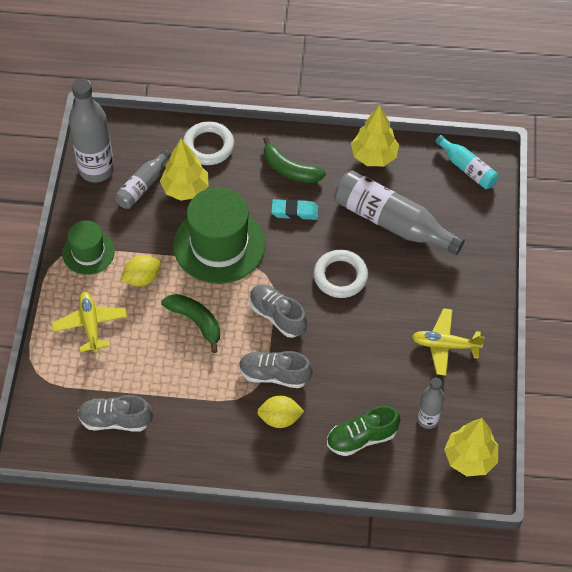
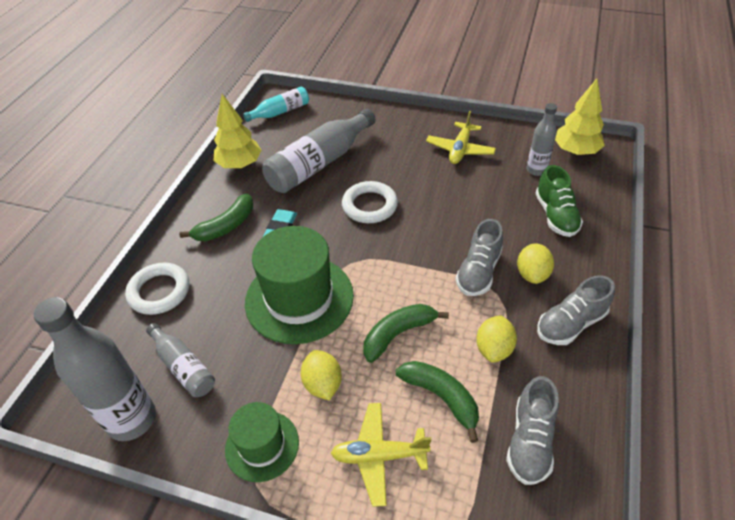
camera: 75 degrees left, 10 degrees down
yellow tree [160,139,208,201] -> none
grey shoe [249,285,307,338] -> grey shoe moved to [537,275,615,345]
none -> green banana [396,361,479,443]
none -> yellow lemon [476,315,517,363]

